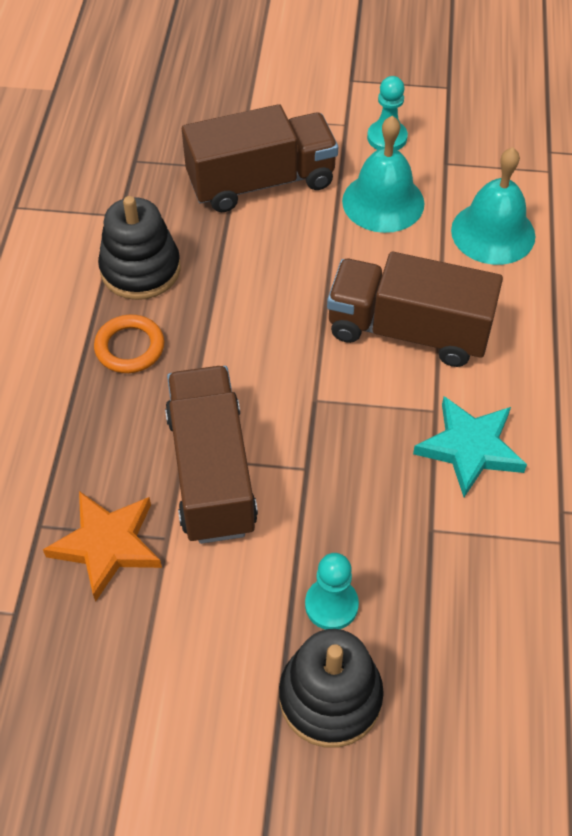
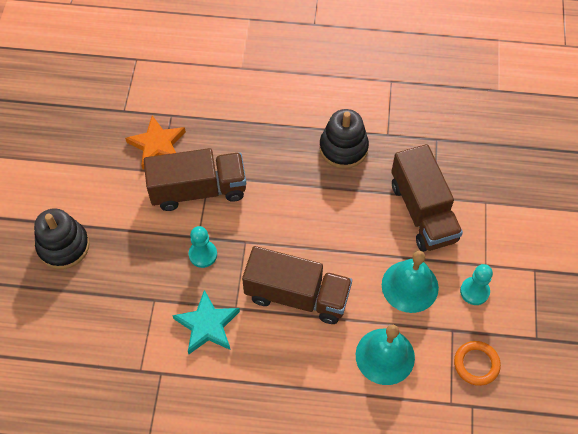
camera: 90 degrees right, 5 degrees up
orange ring [94,315,164,373] -> orange ring moved to [454,341,501,386]
turquoise pawn [305,553,359,630] -> turquoise pawn moved to [189,226,217,268]
brown truck [327,252,503,367] -> brown truck turned 90 degrees clockwise [242,246,352,324]

